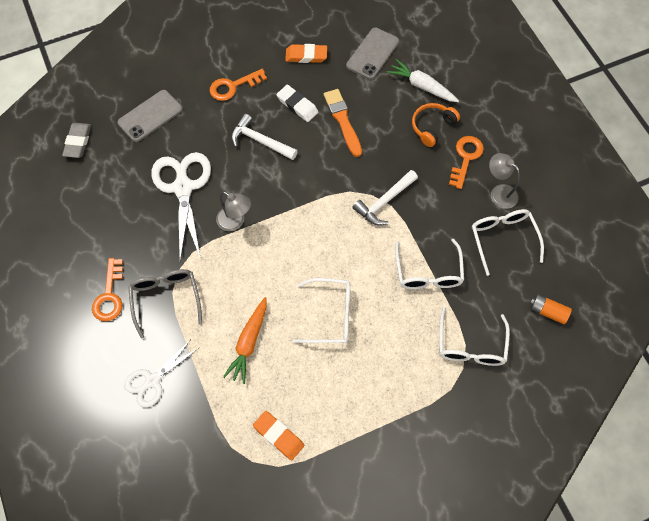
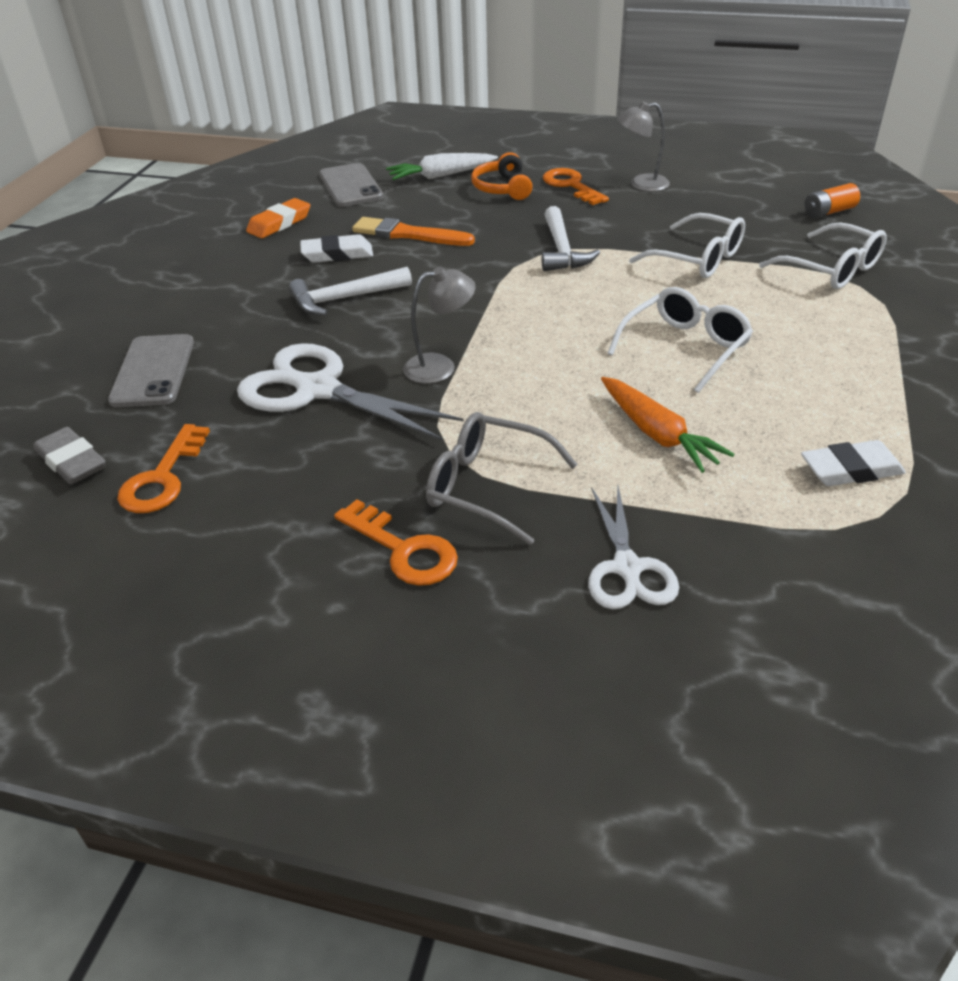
camera: 50 degrees left, 25 degrees down
orange key [210,69,267,101] -> orange key moved to [117,424,210,513]
orange eraser [253,411,304,460] -> white eraser [801,440,906,486]
white glasses [472,209,544,276] -> none

